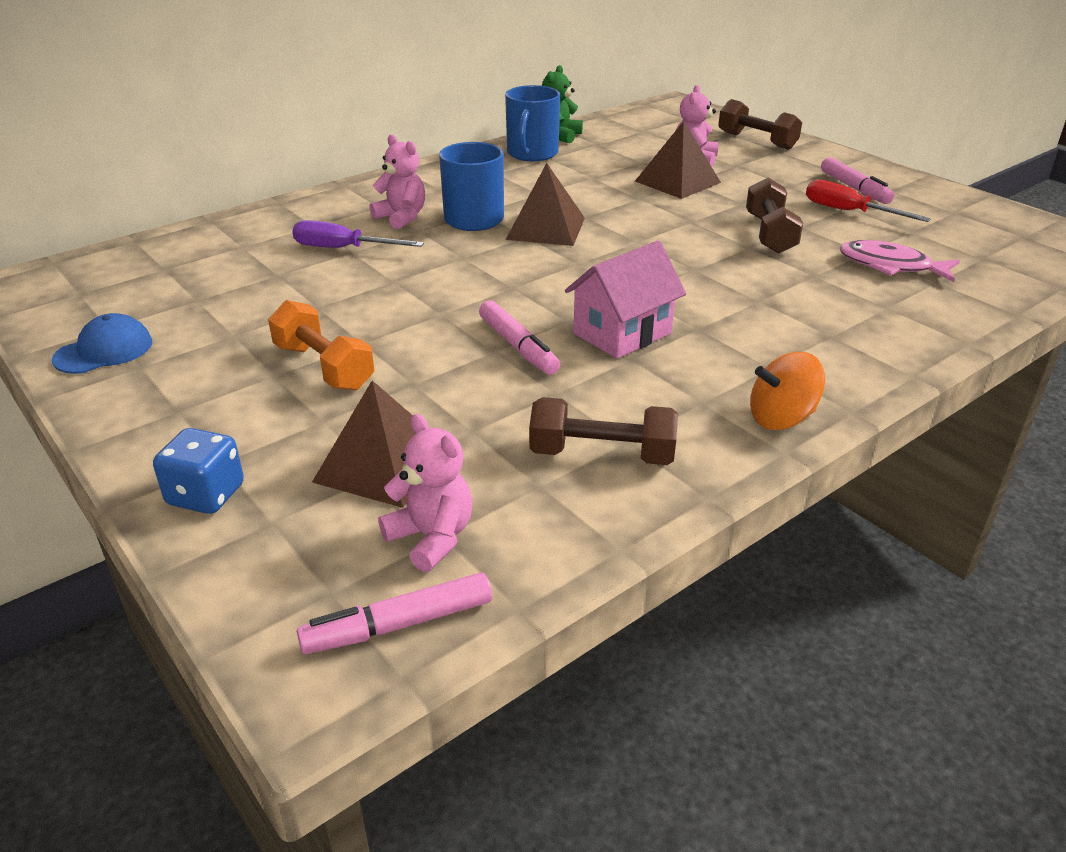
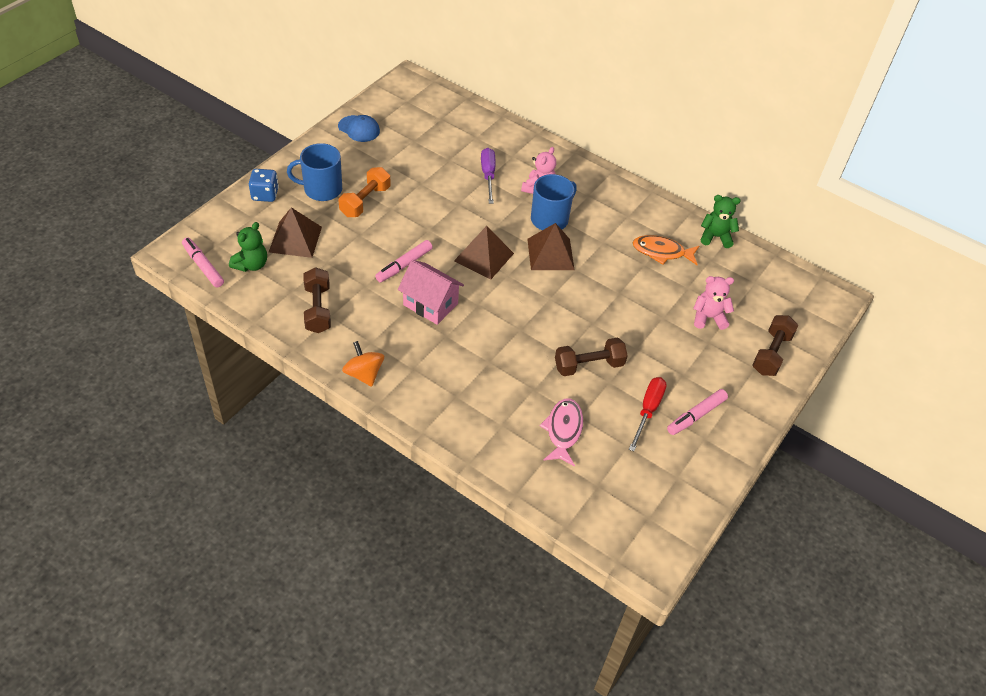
camera: 70 degrees right, 15 degrees up
pink teddy bear [378,414,472,572] -> green teddy bear [229,222,267,272]
blue mug [505,85,560,161] -> blue mug moved to [287,143,342,201]
brown pyramid [635,121,721,199] -> brown pyramid moved to [454,226,514,279]
none -> orange fish [632,235,699,265]

